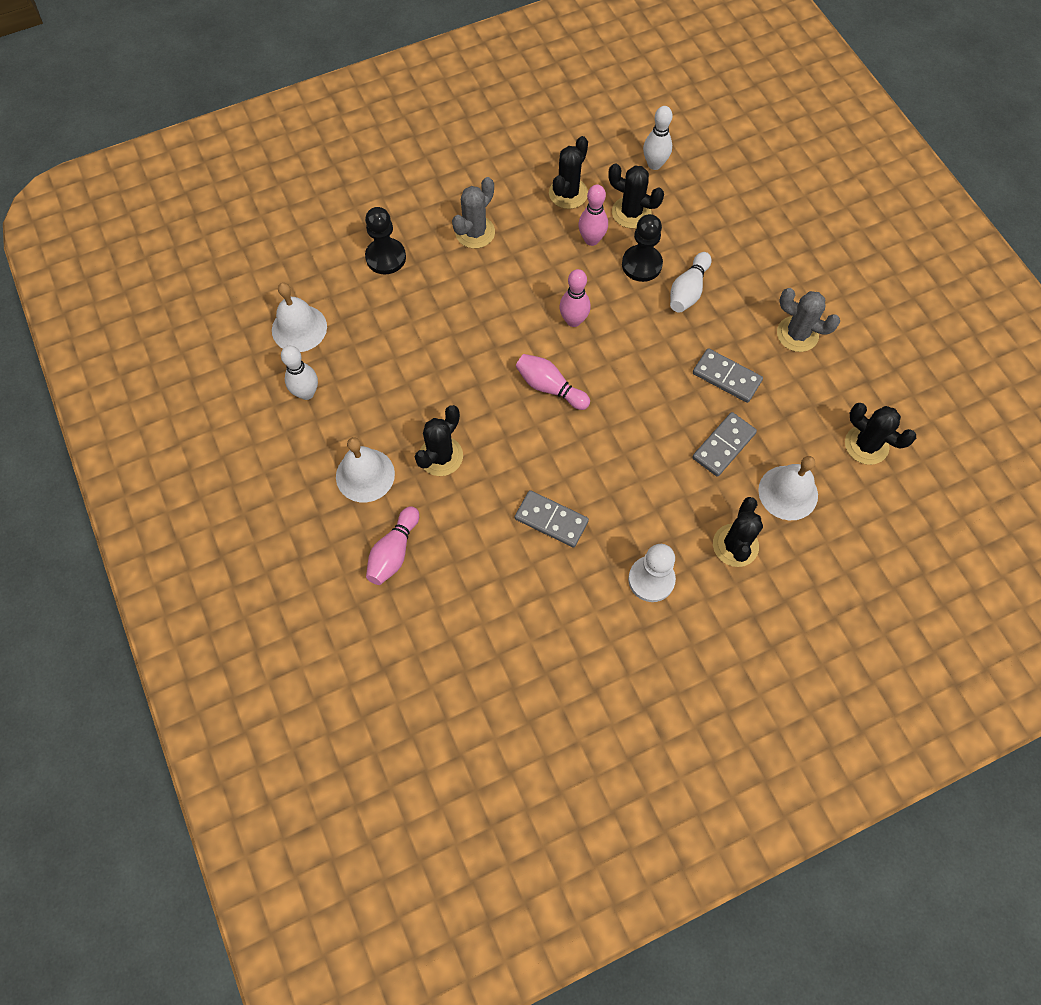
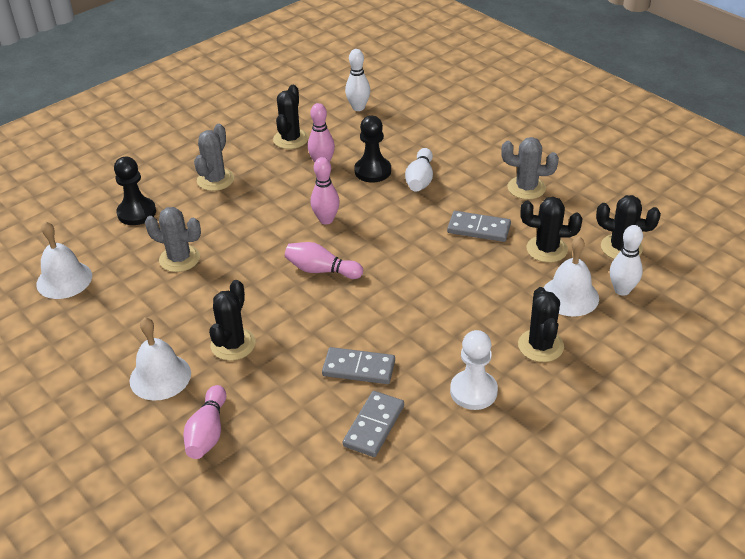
camera: 15 degrees left, 25 degrees down
white bowling pin [281,346,318,400] -> white bowling pin moved to [610,225,643,296]
black cactus [608,163,664,228] -> black cactus moved to [520,197,582,263]
grey domino [692,412,757,477] -> grey domino moved to [343,391,404,457]
none -> grey cactus [145,207,201,272]

